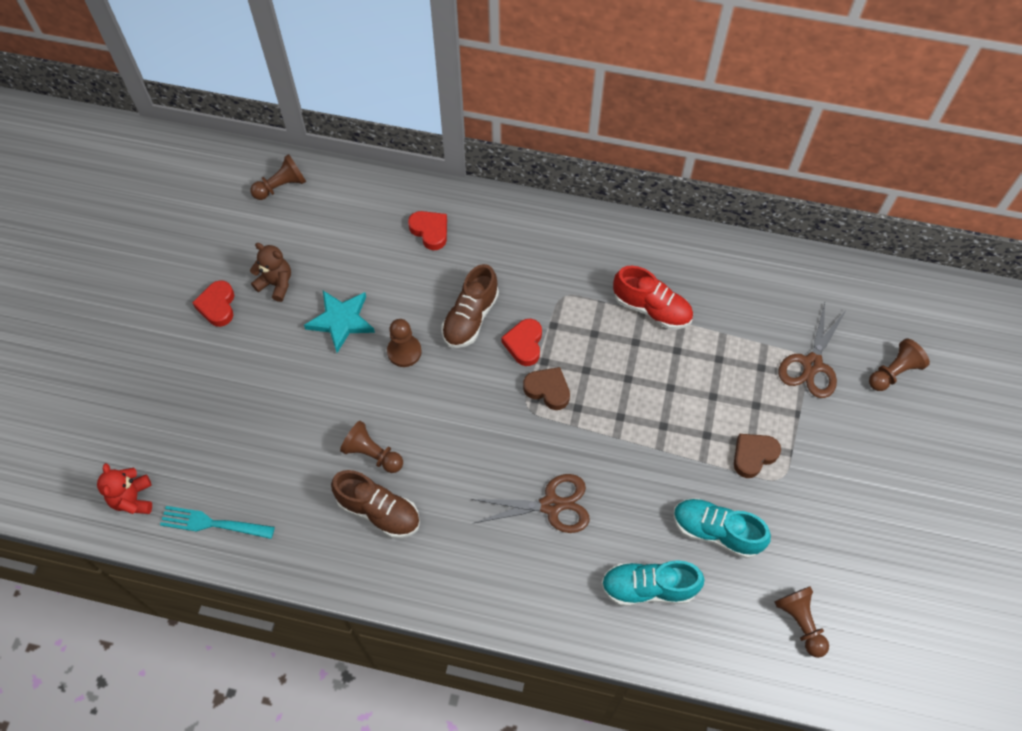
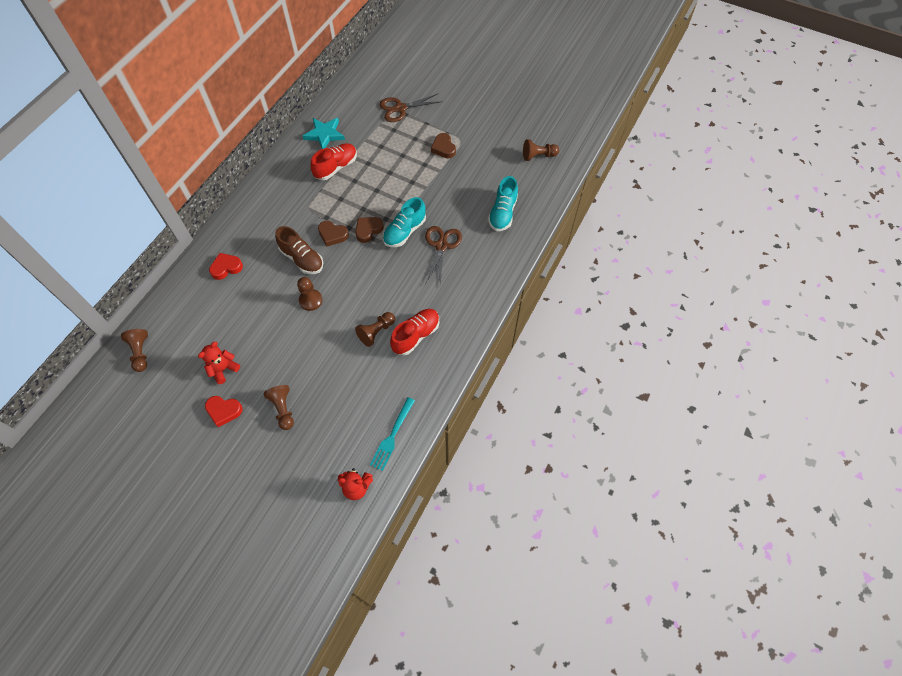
camera: 75 degrees left, 0 degrees up
brown teddy bear [250,243,291,302] -> red teddy bear [198,342,240,384]
turquoise star [304,291,375,353] -> turquoise star moved to [303,118,345,149]
brown shoe [331,470,420,538] -> red shoe [390,309,439,355]
red heart [501,319,542,366] -> brown heart [318,221,349,247]
turquoise shoe [673,498,771,559] -> turquoise shoe moved to [383,197,426,247]
brown scissors [779,303,847,398] -> brown scissors turned 120 degrees clockwise [379,93,443,122]
brown pawn [869,338,930,391] -> brown pawn moved to [264,385,294,430]

